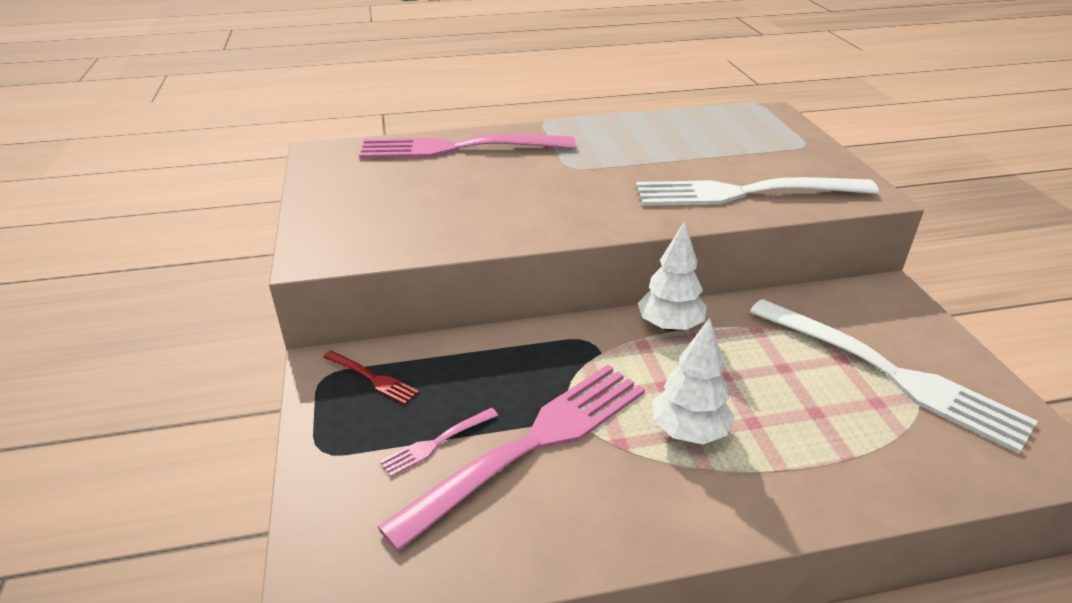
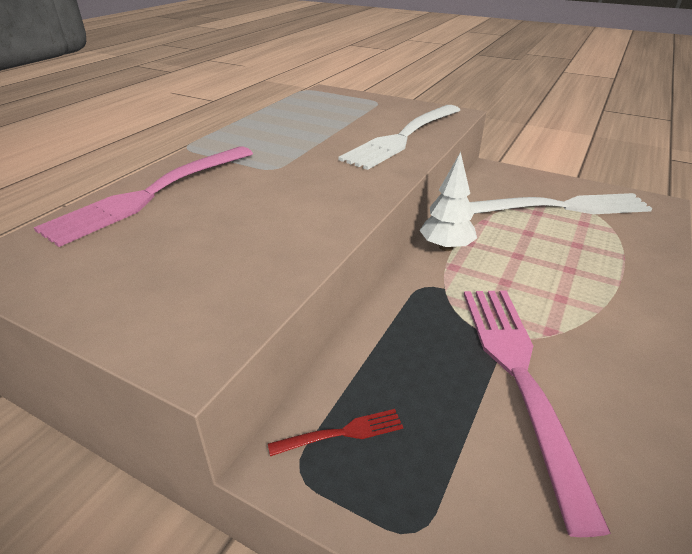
camera: 50 degrees left, 0 degrees up
pink fork [380,408,498,477] -> none
white tree [653,318,735,444] -> none

